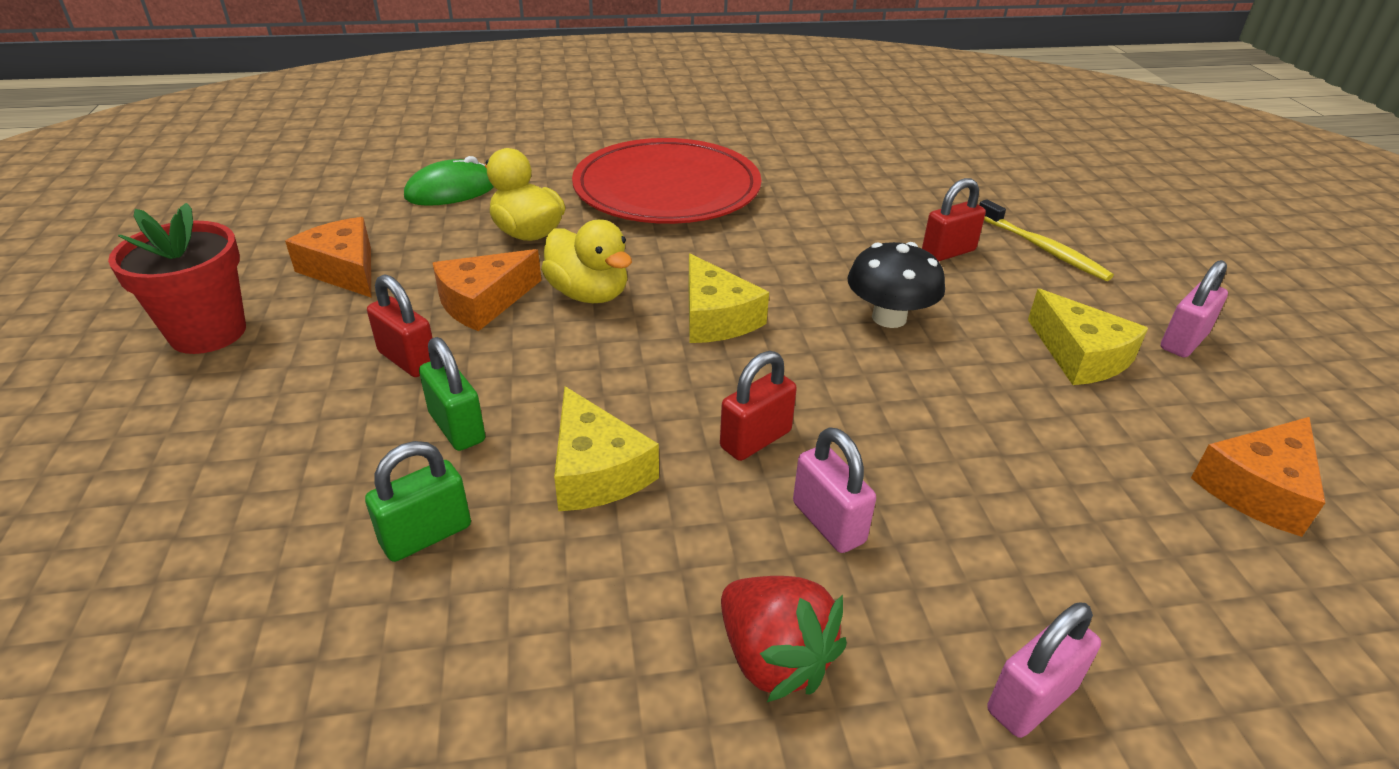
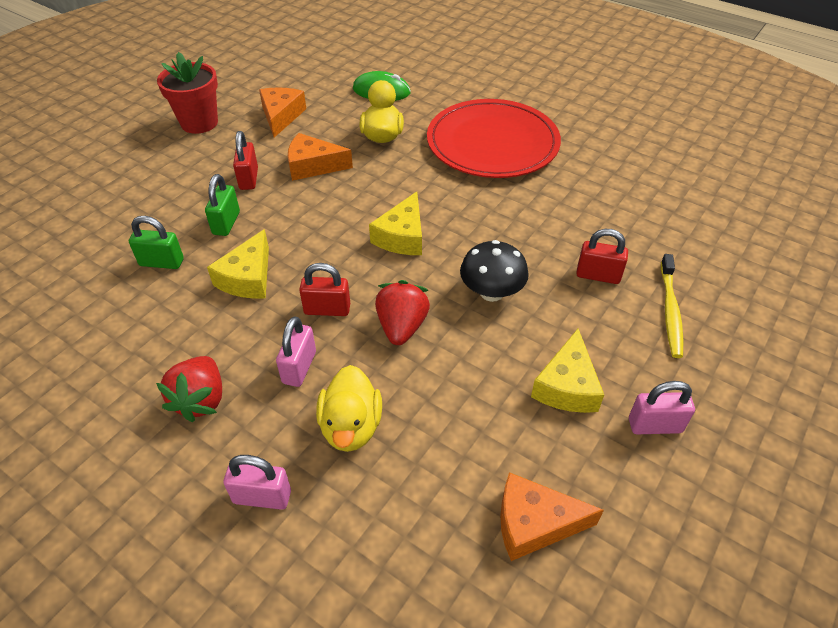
camera: 45 degrees right, 10 degrees up
yellow duck [541,219,632,303] -> yellow duck moved to [316,365,382,452]
none -> red strawberry [375,280,430,345]

